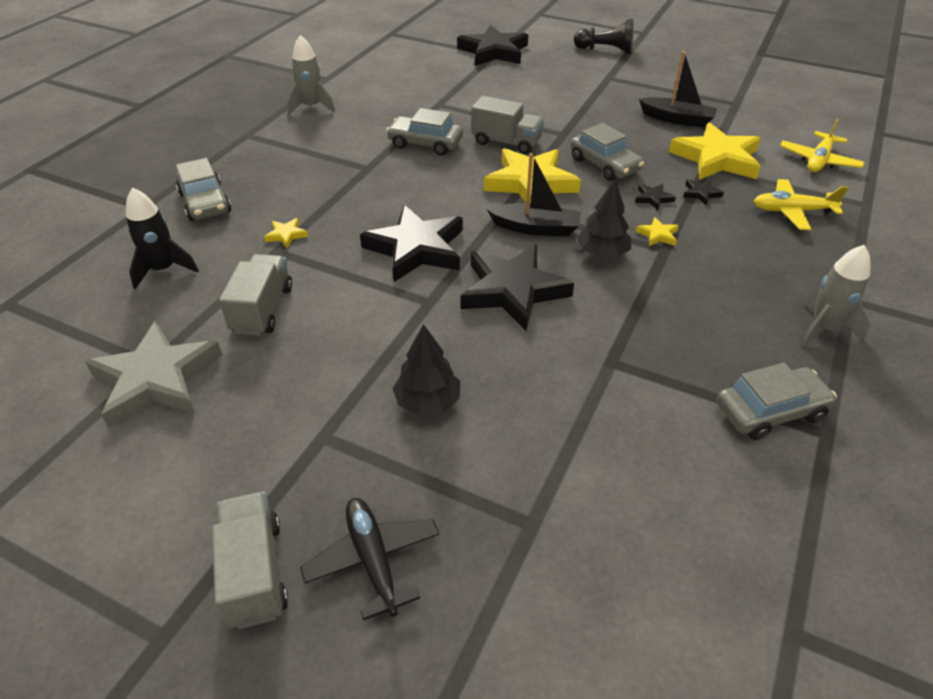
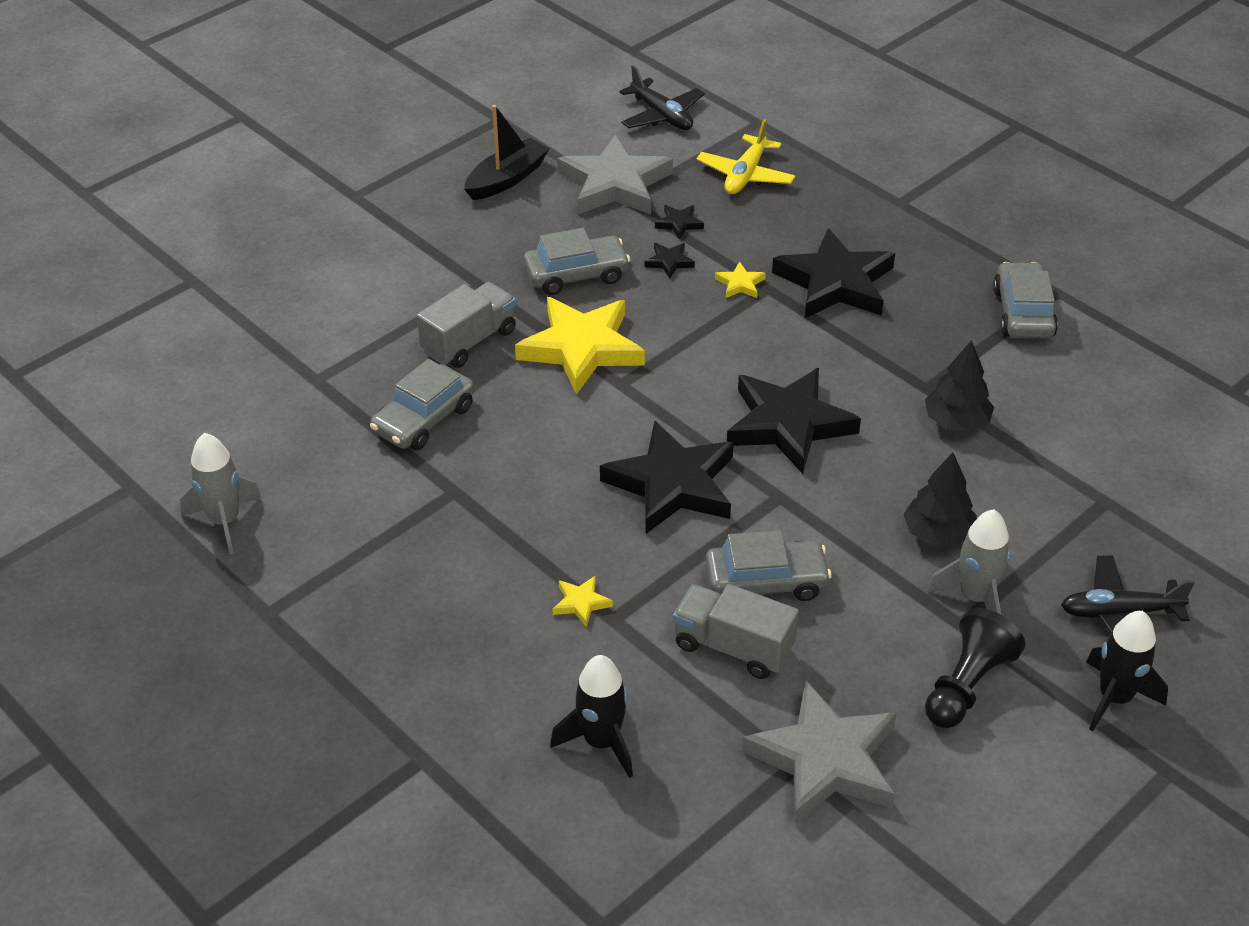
camera: 70 degrees left, 0 degrees up
grey car [176,158,231,221] -> grey car moved to [705,530,832,601]
grey truck [212,491,288,629] -> black rocket [1086,611,1168,731]
black star [457,25,528,66] -> black star moved to [772,228,895,318]
black boat [487,153,581,237] -> none
black pawn [574,19,634,54] -> black pawn moved to [925,608,1025,728]
black tree [576,179,631,257] -> black tree moved to [925,340,994,432]
yellow star [669,122,761,180] -> grey star [557,134,673,215]
yellow plane [780,119,865,172] -> black plane [620,65,705,130]
grey rocket [800,245,871,346] -> grey rocket moved to [927,509,1011,614]

